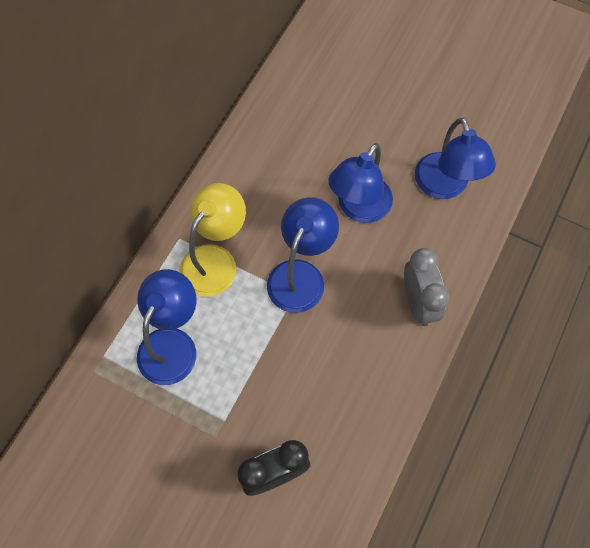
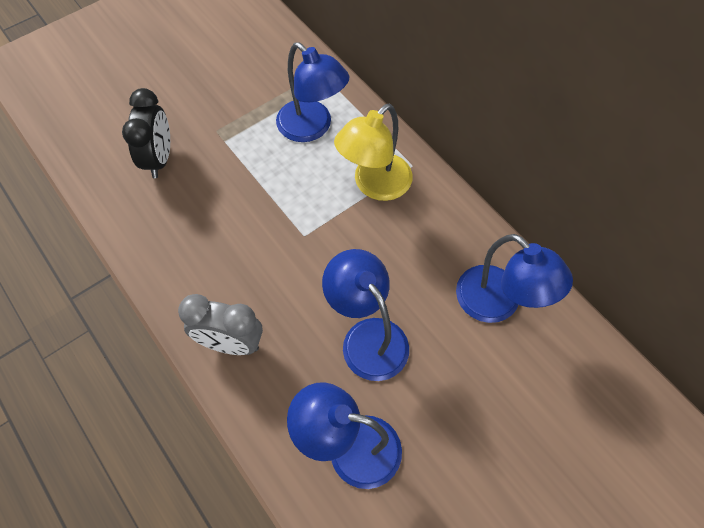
camera: 115 degrees right, 5 degrees down
yellow lamp [179,183,246,297] -> yellow lamp turned 75 degrees clockwise [334,104,413,201]
blue lamp [267,197,339,313] -> blue lamp moved to [456,234,573,323]

